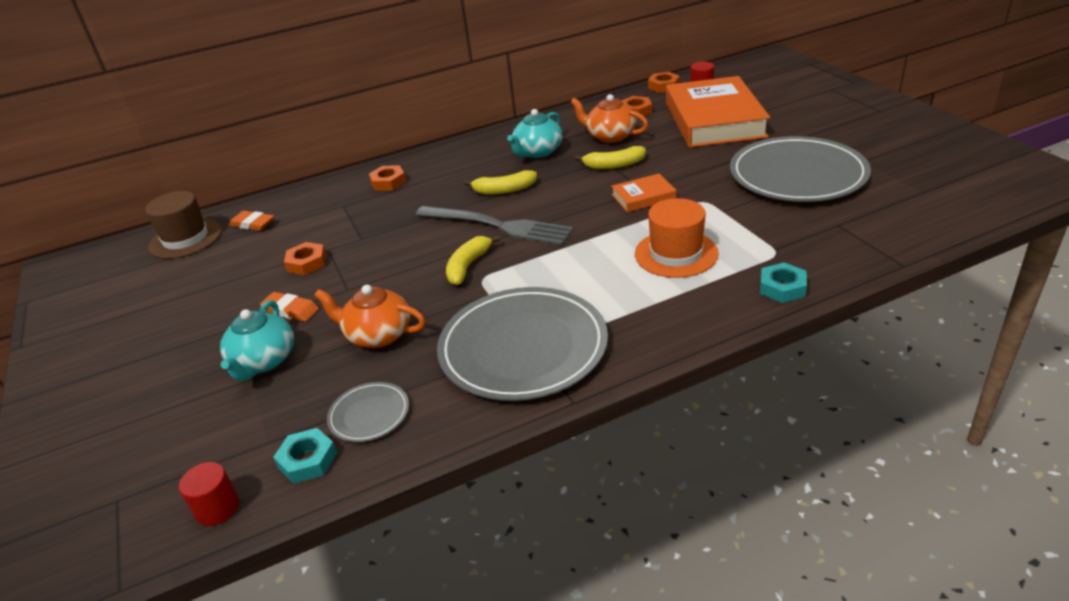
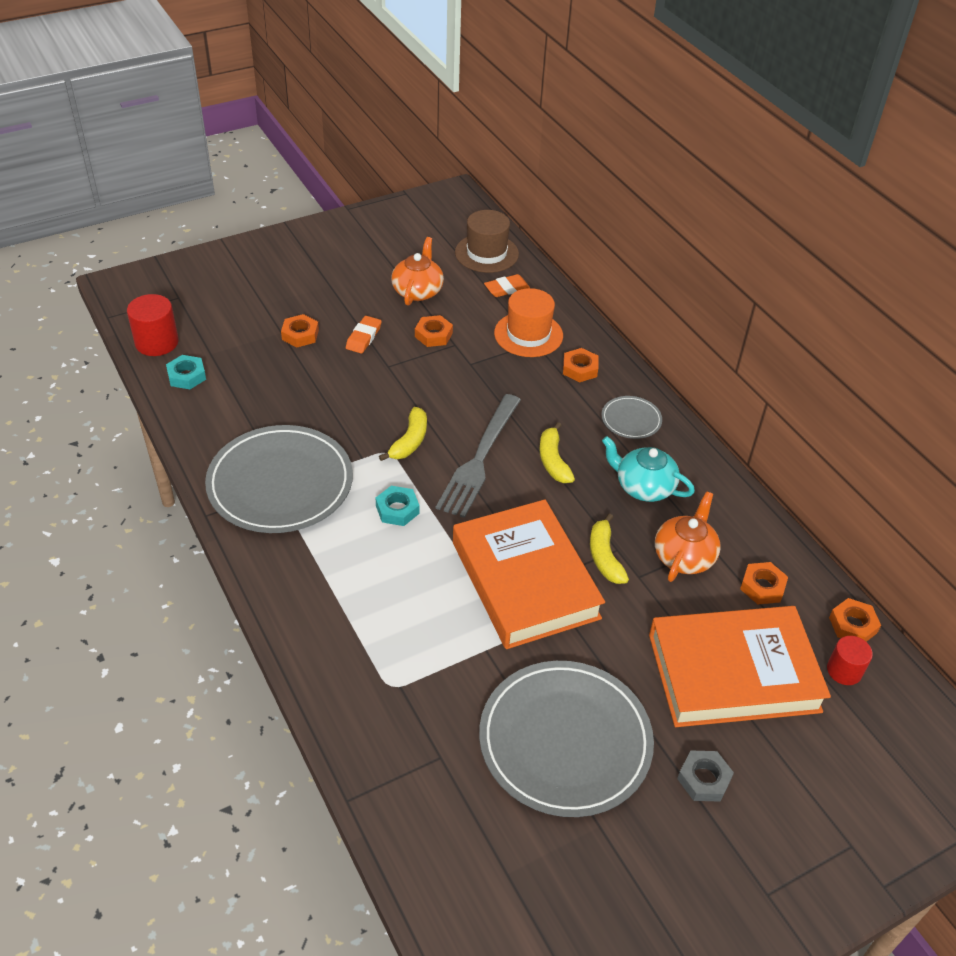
camera: 80 degrees right, 10 degrees up
red cylinder [179,462,239,526] -> red cylinder [127,294,179,356], size x1.54
turquoise teapot [220,300,294,381] -> orange nut [281,314,319,347]
orange eraser [229,211,274,231] -> orange eraser turned 45 degrees clockwise [484,274,530,297]
orange teapot [314,285,426,348] -> orange teapot moved to [391,237,444,306]
grey plate [327,382,409,442] -> grey plate moved to [601,396,662,439]
yellow banana [446,235,500,285] -> yellow banana turned 90 degrees clockwise [379,407,427,461]
orange book [611,174,676,212] -> orange book [453,499,605,649], size x2.29
orange hat [635,198,719,278] -> orange hat moved to [494,288,563,357]
turquoise nut [760,263,807,303] -> turquoise nut moved to [376,486,420,526]
none -> grey nut [677,750,734,802]

